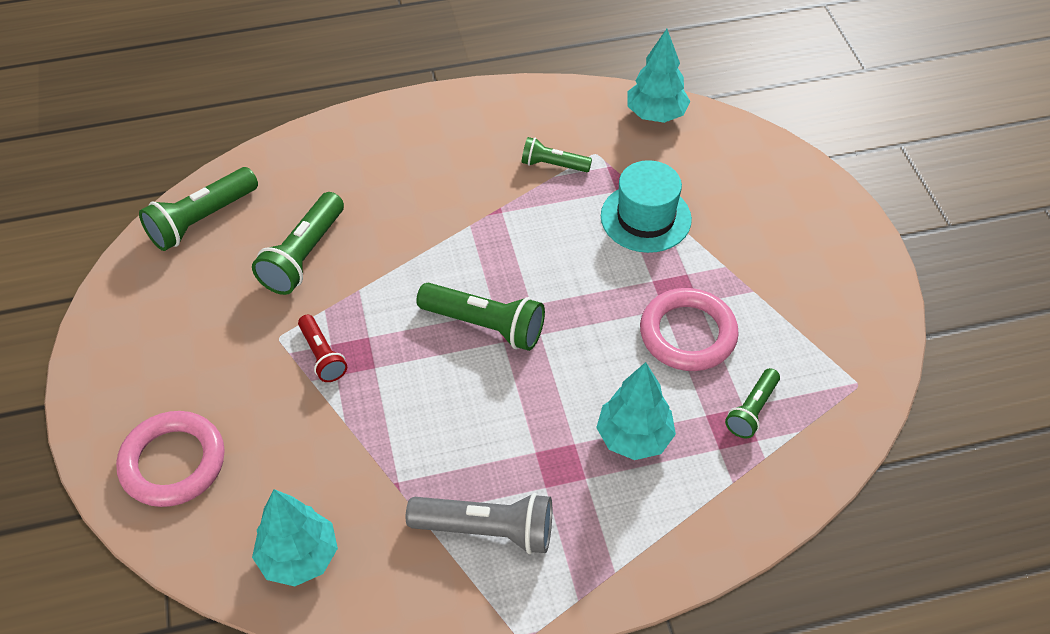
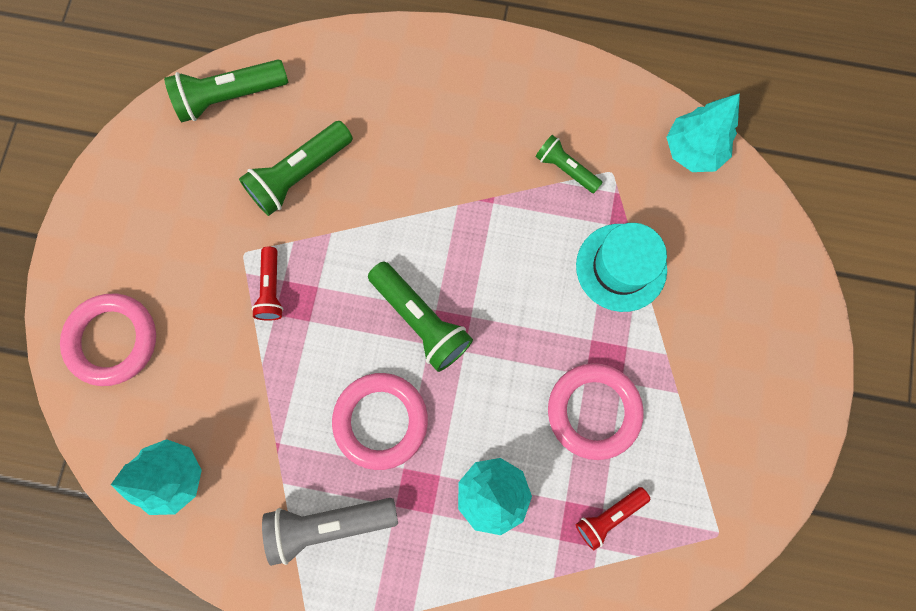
camera: 25 degrees right, 25 degrees up
grey flashlight [406,493,552,554] -> grey flashlight turned 135 degrees clockwise [262,498,398,566]
green flashlight [725,368,780,439] -> red flashlight [576,487,650,550]
none -> pink ring [332,373,428,470]

